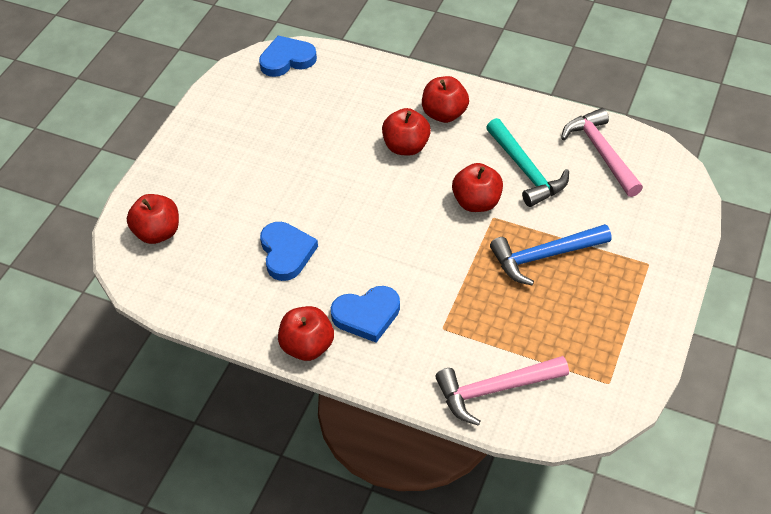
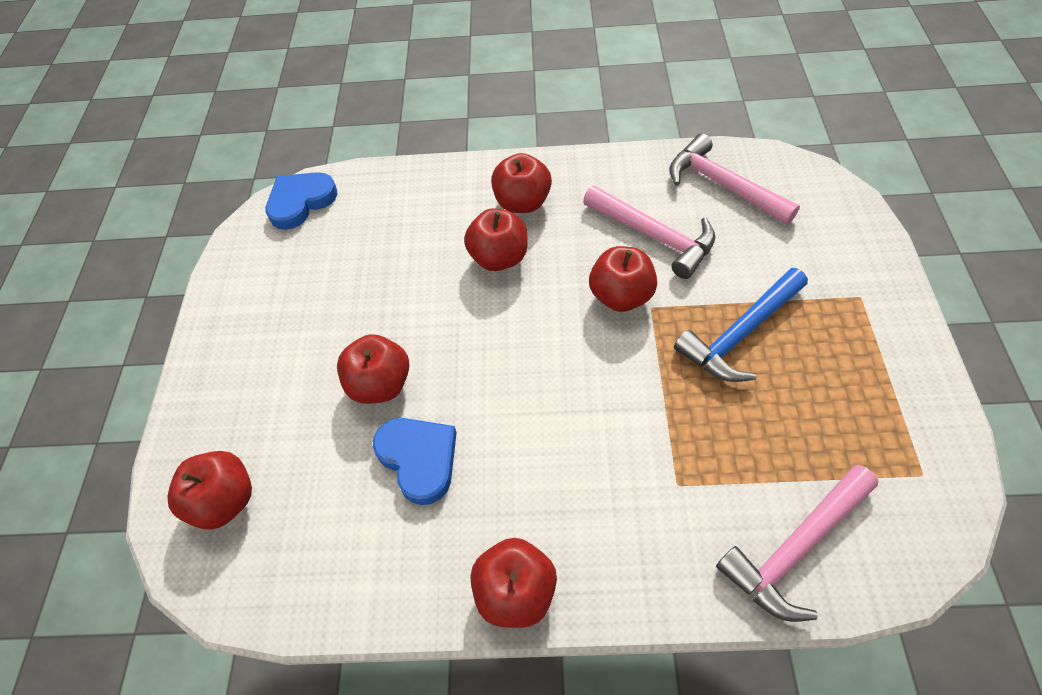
camera: 20 degrees left, 5 degrees up
blue heart [331,286,400,343] -> none
turquoise hammer [486,118,569,207] -> pink hammer [583,186,715,279]
none -> red apple [337,334,409,404]

